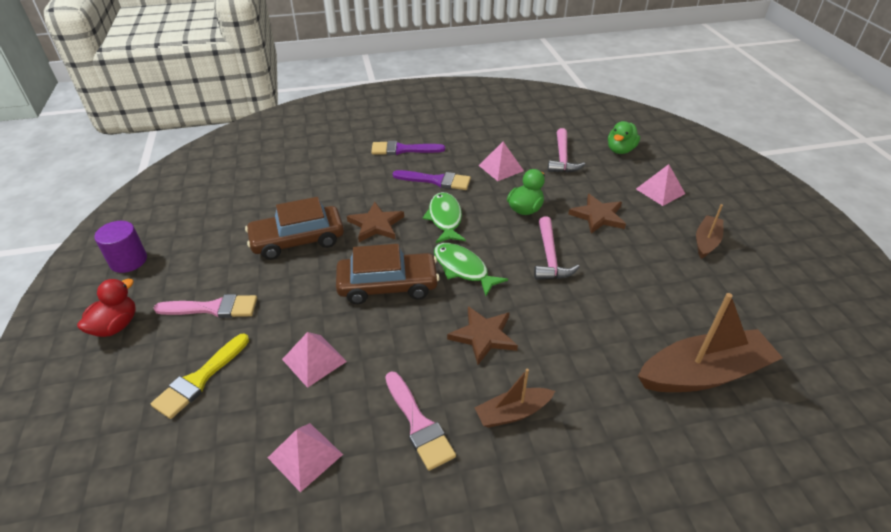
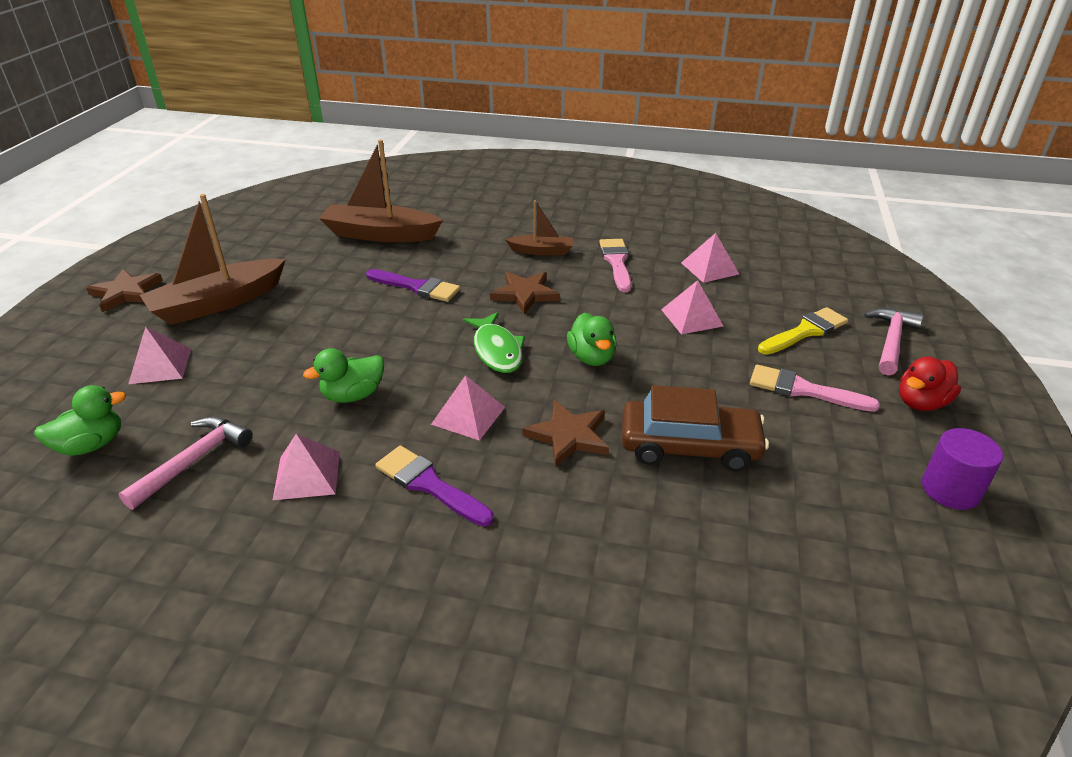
camera: 155 degrees left, 5 degrees down
brown car [336,244,440,304] -> green duck [567,313,617,366]
purple brush [371,141,445,155] -> purple brush moved to [366,269,460,302]
green fish [423,192,466,243] -> pink pyramid [431,375,505,441]
pink hammer [534,217,579,280] -> pink hammer moved to [864,308,924,376]
brown star [568,194,626,234] -> brown star moved to [86,269,163,312]
brown boat [696,204,723,259] -> brown boat [140,194,286,325], size x1.86

